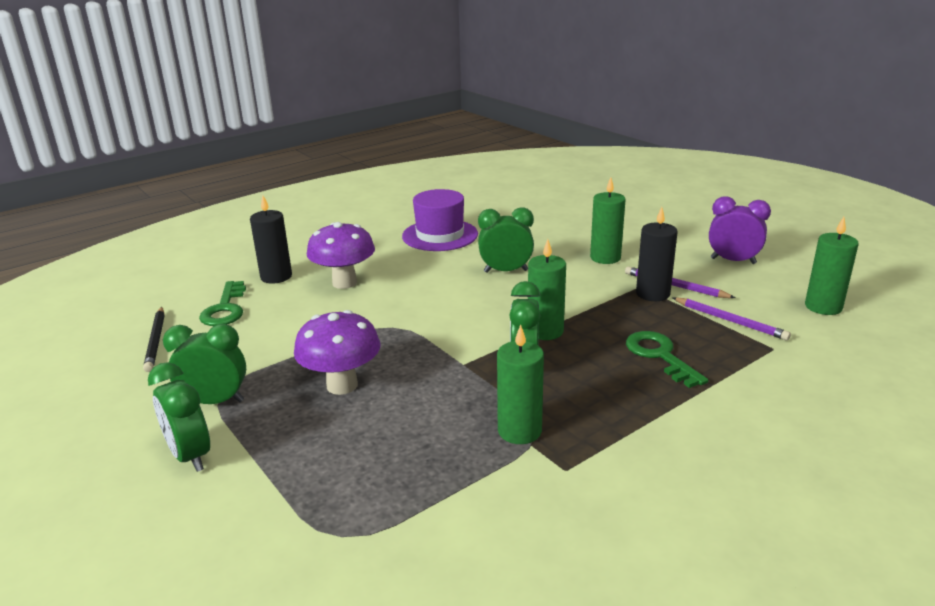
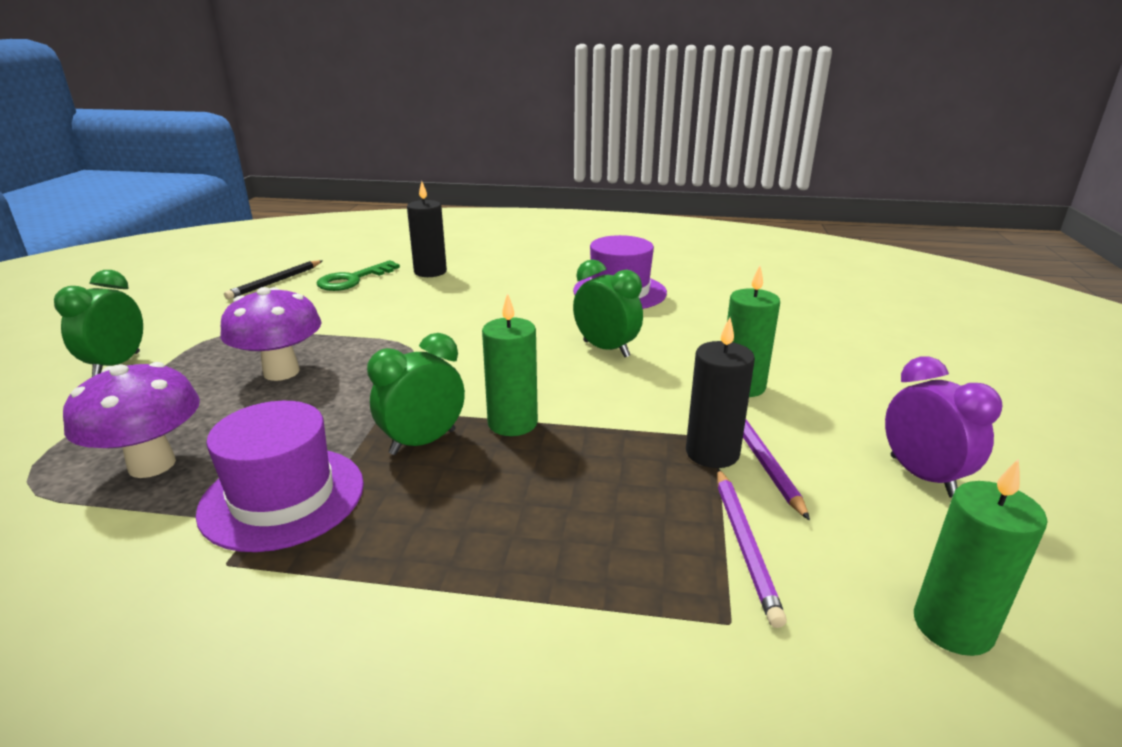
camera: 45 degrees right, 0 degrees up
green clock [163,324,246,404] -> none
purple mushroom [307,222,375,289] -> purple mushroom moved to [63,362,200,478]
green candle [497,325,544,444] -> purple hat [196,401,364,552]
green key [626,331,708,388] -> none

